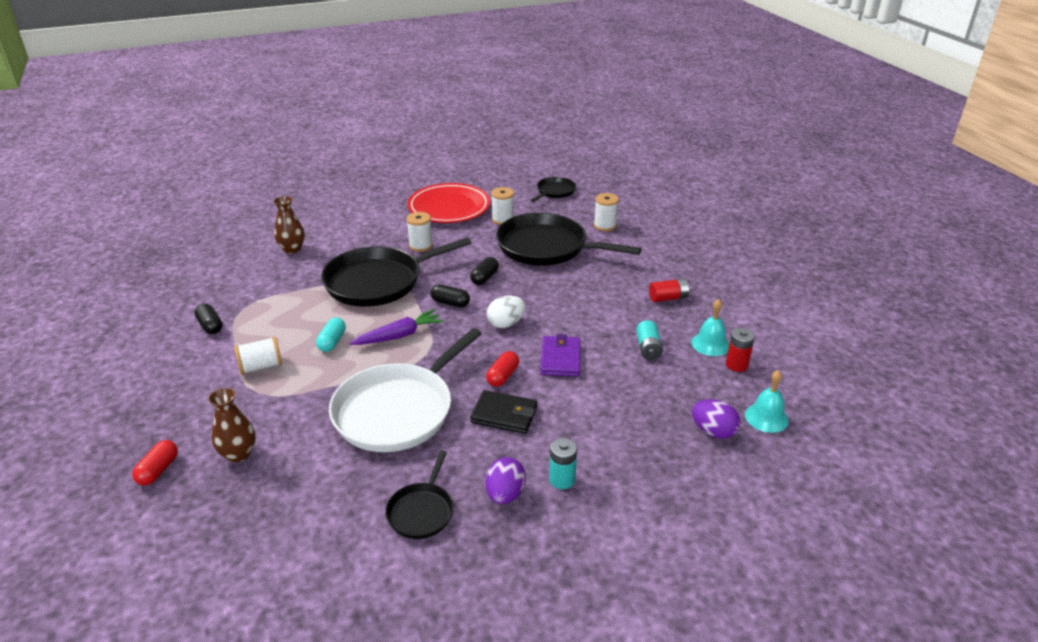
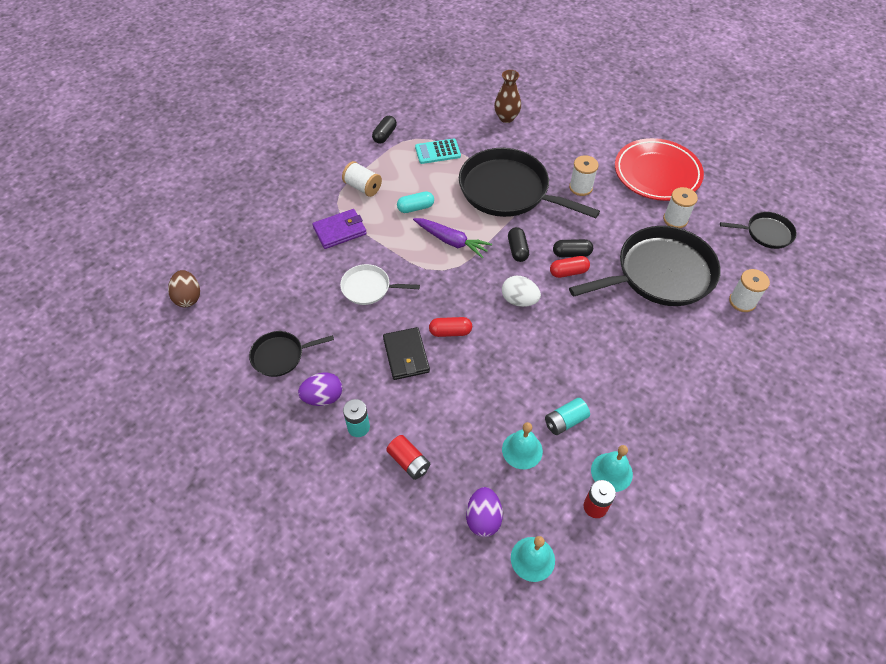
camera: 60 degrees right, 20 degrees up
red capsule [132,440,178,486] -> red capsule moved to [550,256,590,278]
brown vase [208,388,256,463] -> none
white pan [329,328,482,452] -> white pan [340,264,420,305], size x0.49
black pan [496,213,641,266] -> black pan turned 75 degrees clockwise [569,226,721,306]
purple wallet [540,334,580,377] -> purple wallet moved to [312,209,367,249]
red battery [649,278,689,302] -> red battery moved to [386,435,430,480]
none -> brown egg [168,270,200,307]
none -> turquoise calculator [415,138,461,164]
none -> turquoise bell [502,422,543,469]

